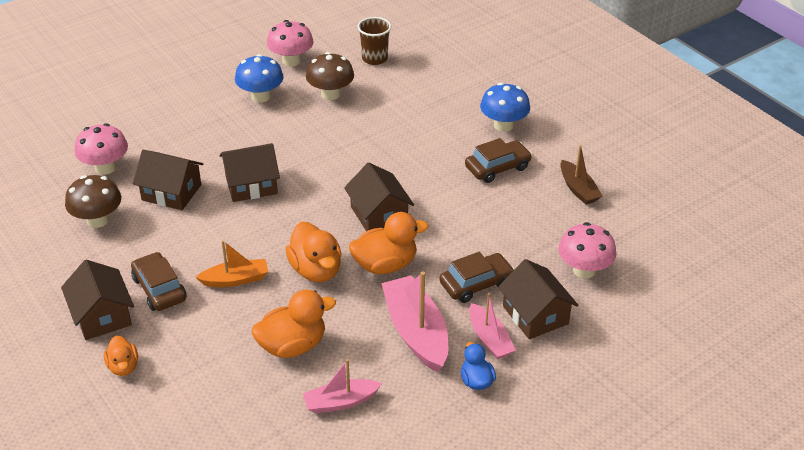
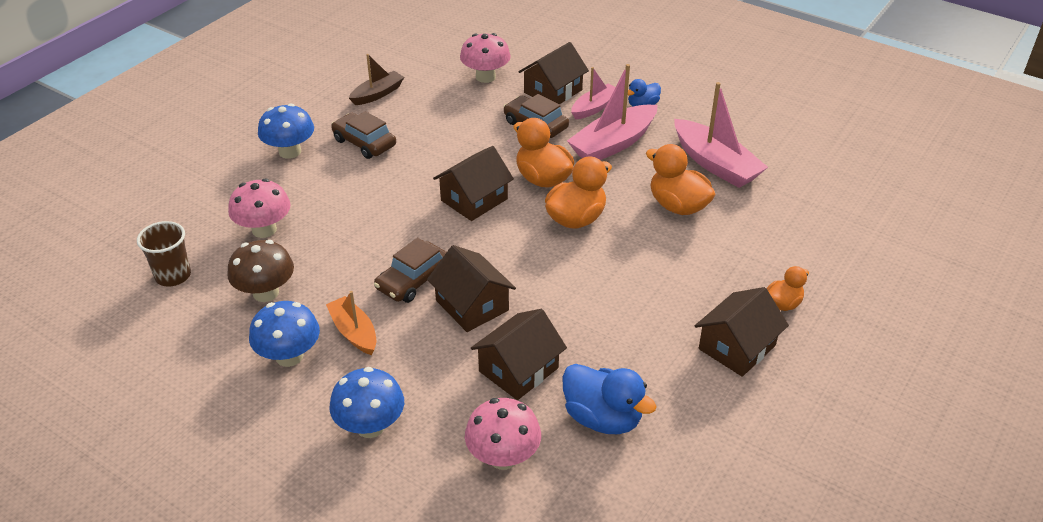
camera: 110 degrees left, 0 degrees up
brown mushroom [65,175,121,228] -> blue duck [562,364,657,434]
brown car [131,252,187,311] -> brown car moved to [374,237,447,303]
brown house [133,150,204,210] -> brown house turned 45 degrees clockwise [471,309,567,400]
orange boat [196,240,268,287] -> orange boat moved to [326,291,376,355]
pink mushroom [267,20,314,66] -> pink mushroom moved to [228,179,291,238]
pink boat [303,359,382,414] -> pink boat [674,82,768,188], size x1.67
none -> blue mushroom [329,367,404,438]

